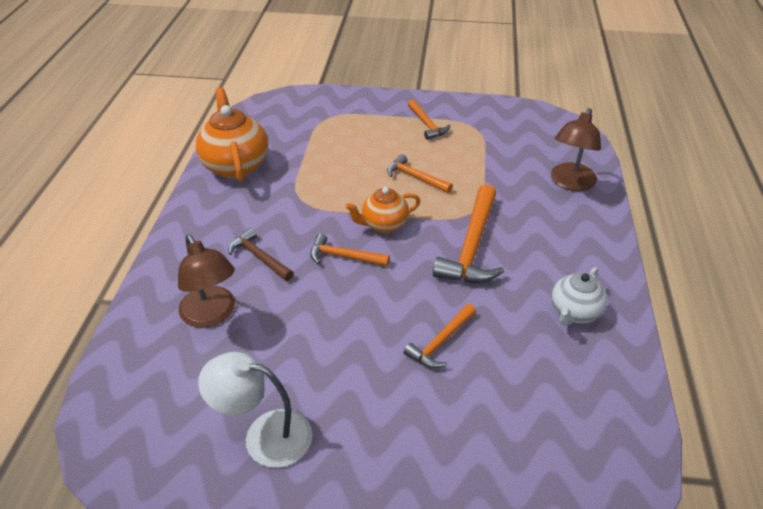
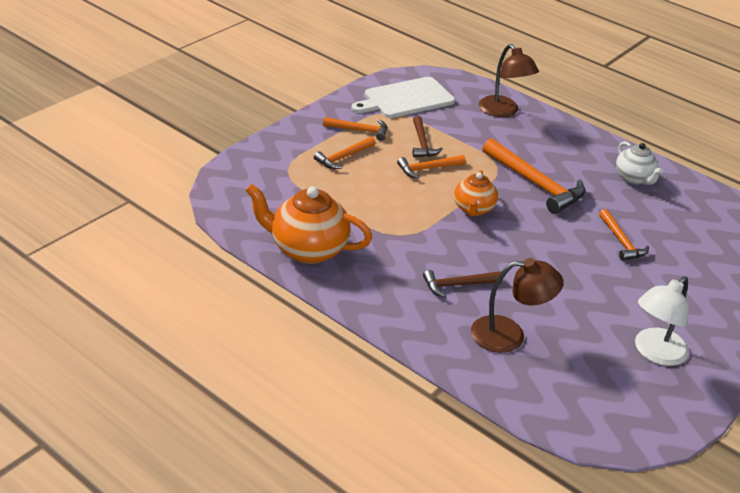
camera: 60 degrees left, 5 degrees down
orange hammer [310,234,390,266] -> orange hammer moved to [314,137,376,169]
none -> white cutting board [351,77,455,118]
none -> brown hammer [413,116,443,157]

